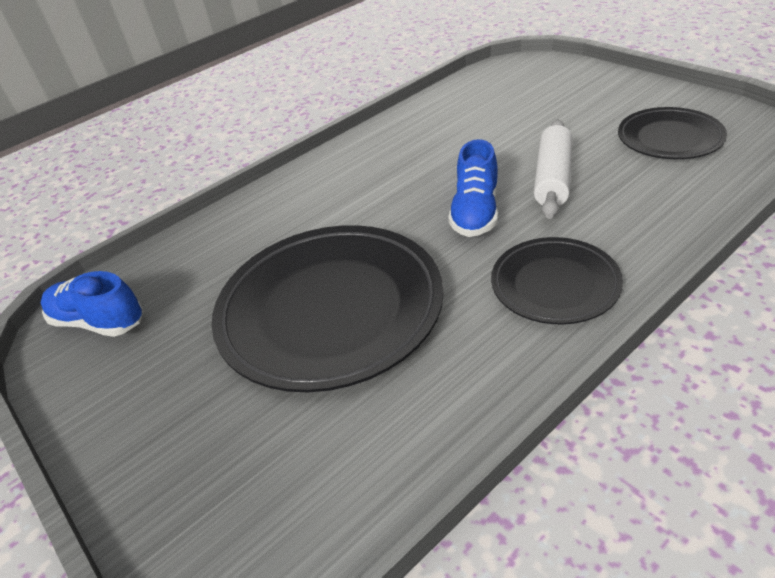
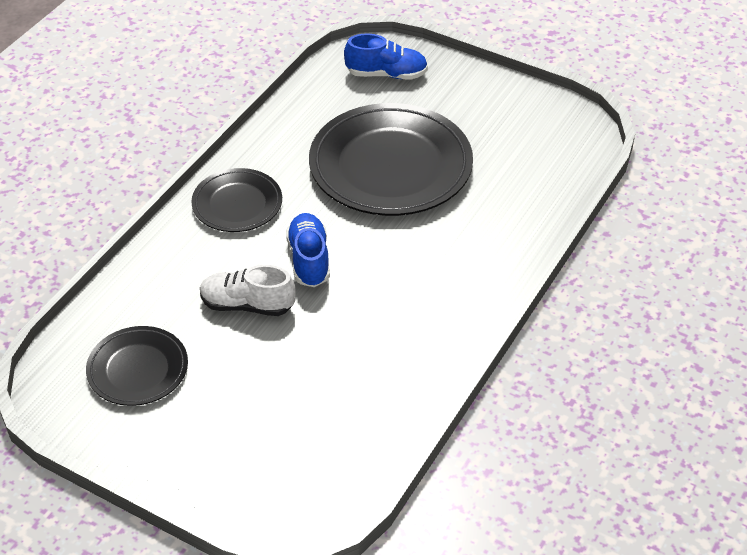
camera: 155 degrees right, 5 degrees up
blue shoe [41,271,143,337] -> blue shoe moved to [344,33,428,80]
white rolling pin [534,120,573,219] -> white shoe [200,265,296,316]

